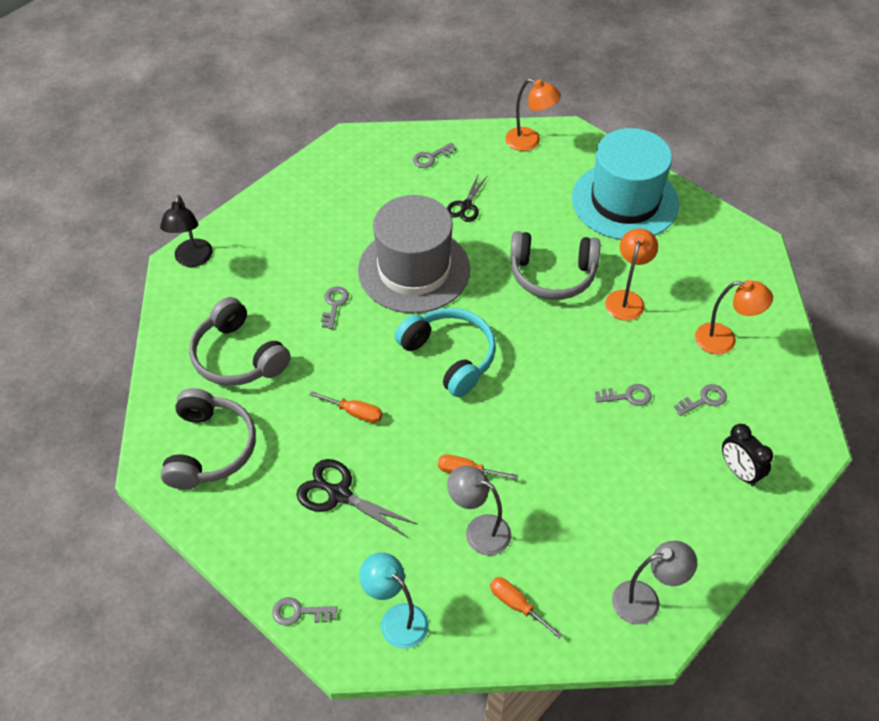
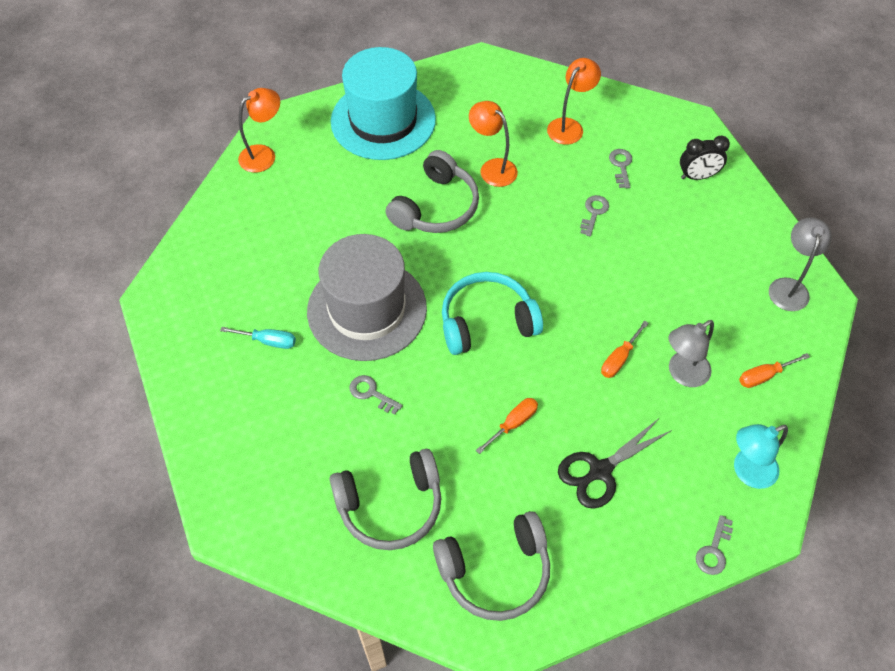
camera: 65 degrees left, 5 degrees up
black lamp [160,195,213,267] -> none
grey headphones [160,388,256,490] -> grey headphones turned 135 degrees clockwise [433,511,550,621]
grey key [413,142,457,168] -> none
black scissors [447,176,487,222] -> none
none -> turquoise screwdriver [220,327,296,349]

